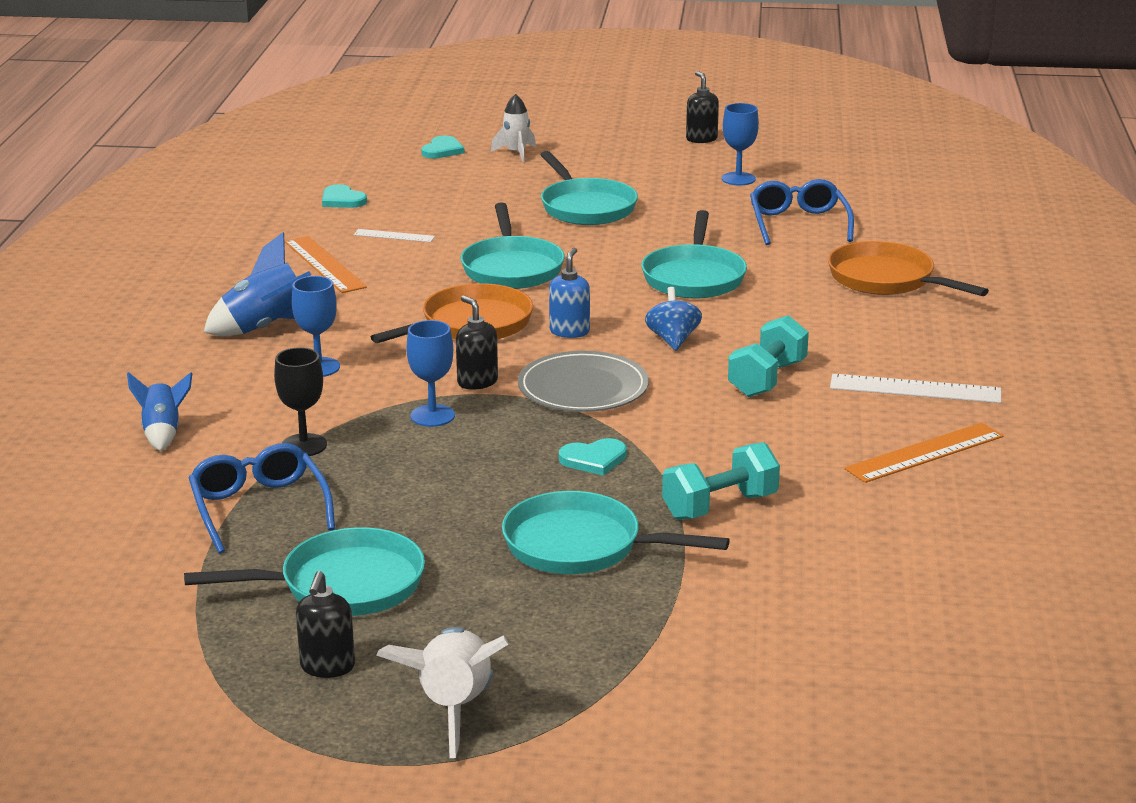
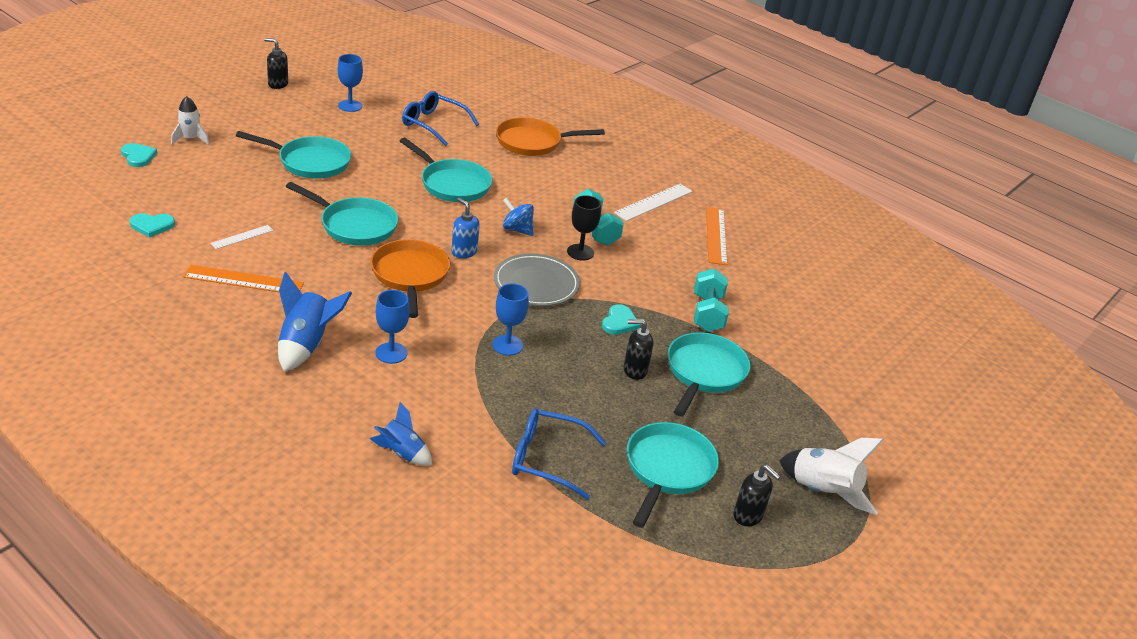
camera: 60 degrees left, 10 degrees up
black goblet [274,347,327,456] -> black goblet moved to [567,195,601,260]
black soap dispenser [456,295,498,390] -> black soap dispenser moved to [624,319,654,380]
turquoise pan [502,491,730,574] -> turquoise pan turned 150 degrees clockwise [668,332,750,417]

